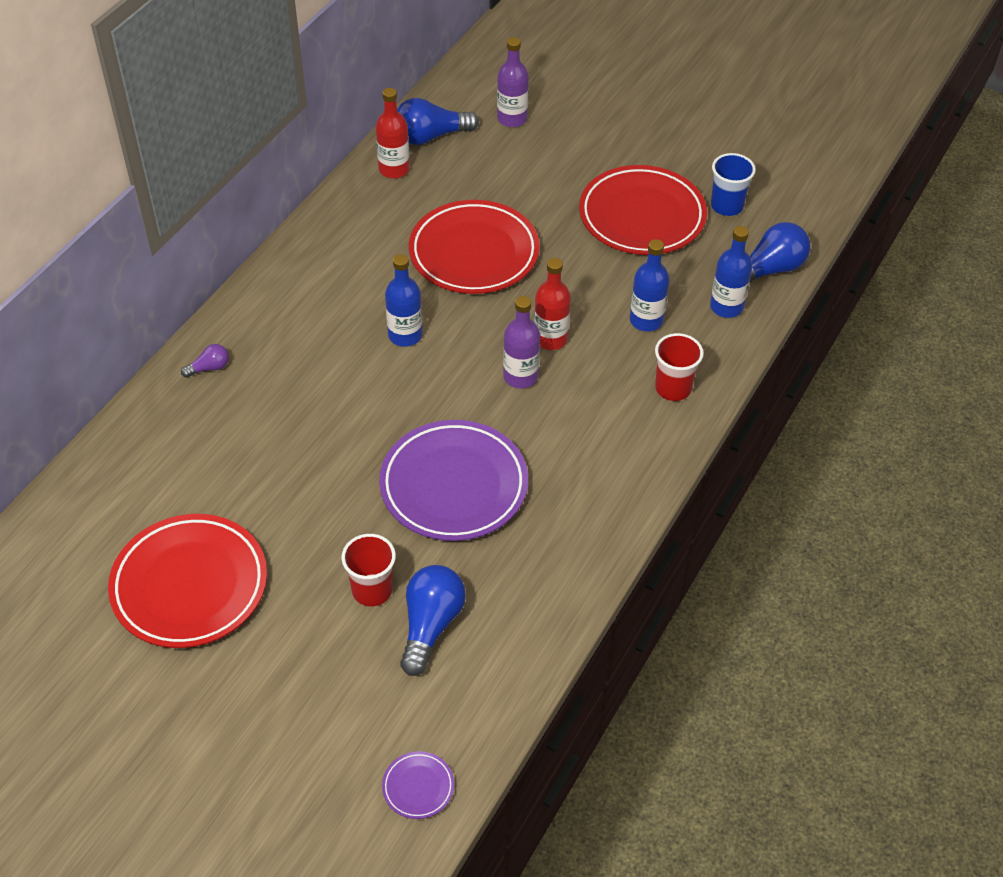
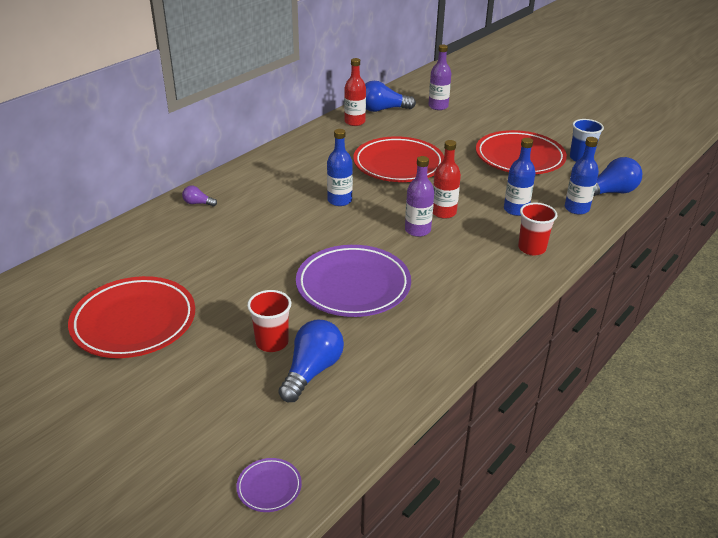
camera: 10 degrees right, 15 degrees down
purple light bulb [181,344,229,378] -> purple light bulb turned 150 degrees counterclockwise [182,186,217,206]

